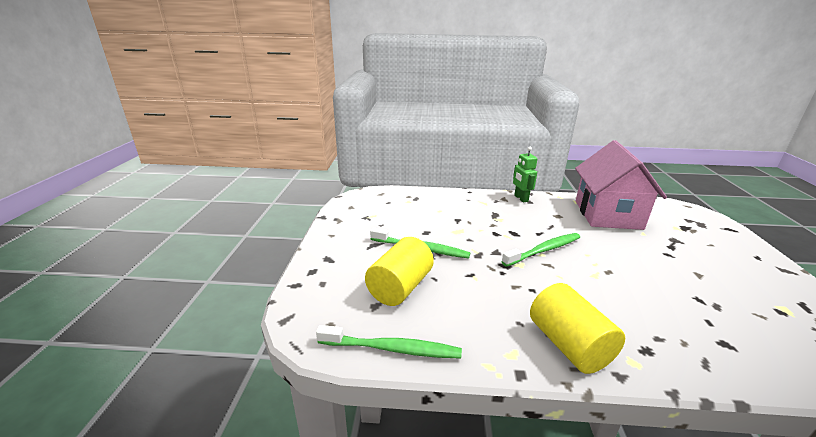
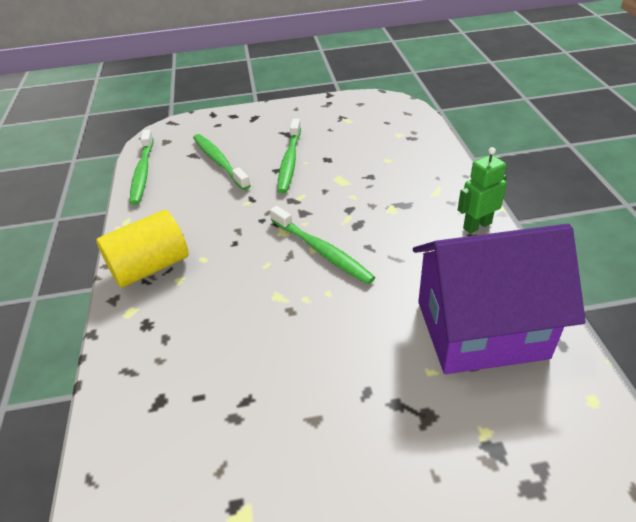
camera: 80 degrees right, 15 degrees up
yellow cylinder [365,237,434,306] -> green toothbrush [193,134,251,190]
pink house [575,140,667,230] -> purple house [413,223,586,374]

